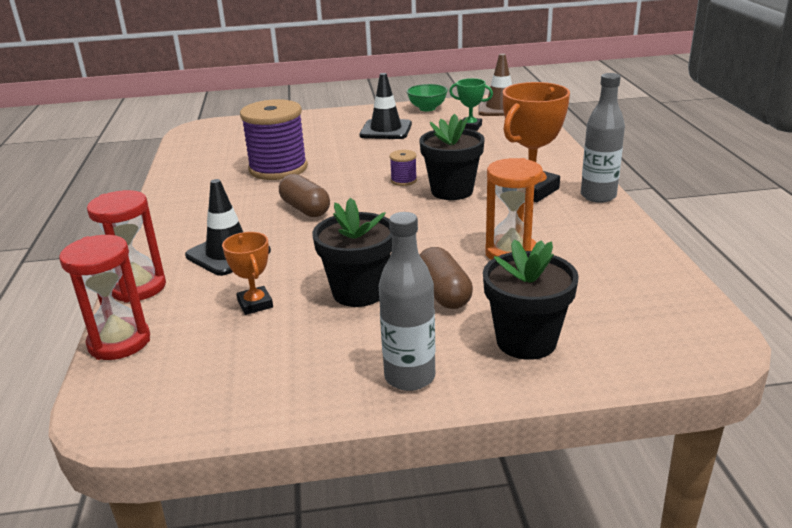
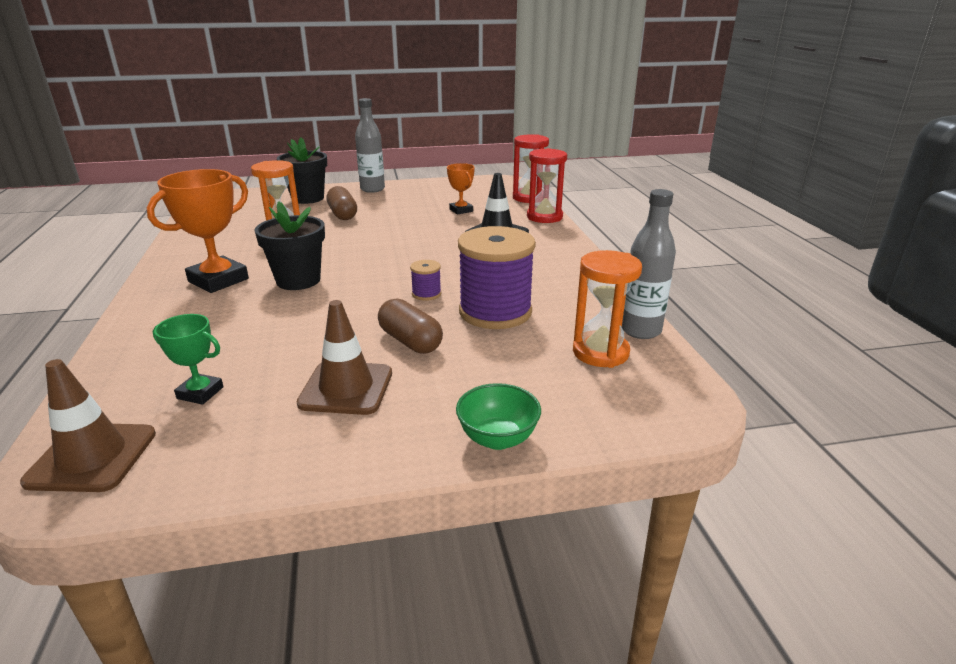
camera: 175 degrees right, 0 degrees up
brown capsule [279,174,330,217] -> brown capsule moved to [378,298,443,354]
black flower pot [313,198,392,307] -> none
black traffic cone [360,73,412,139] -> brown traffic cone [297,300,392,415]
purple spool [390,150,417,186] -> purple spool moved to [410,260,441,301]
green bowl [407,84,448,111] -> green bowl moved to [456,383,541,450]
grey bottle [581,73,625,203] -> grey bottle moved to [622,189,676,339]
none -> orange hourglass [573,250,642,368]

